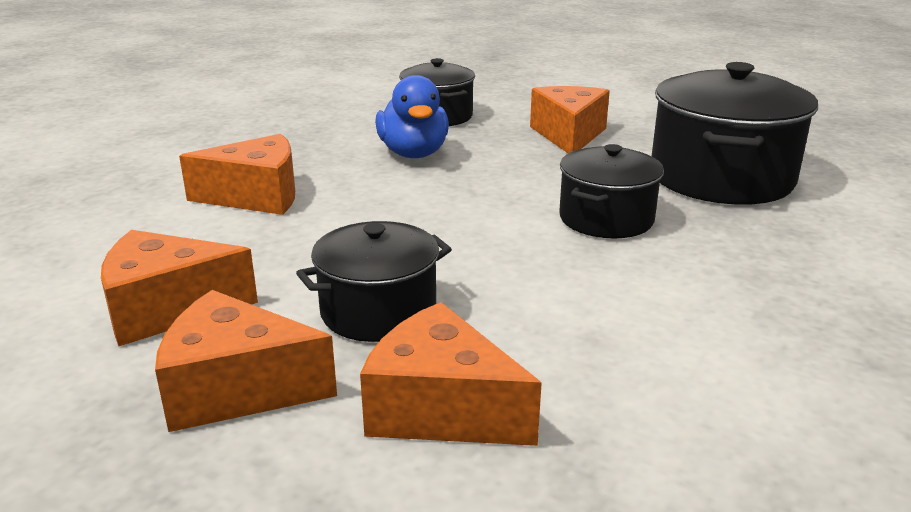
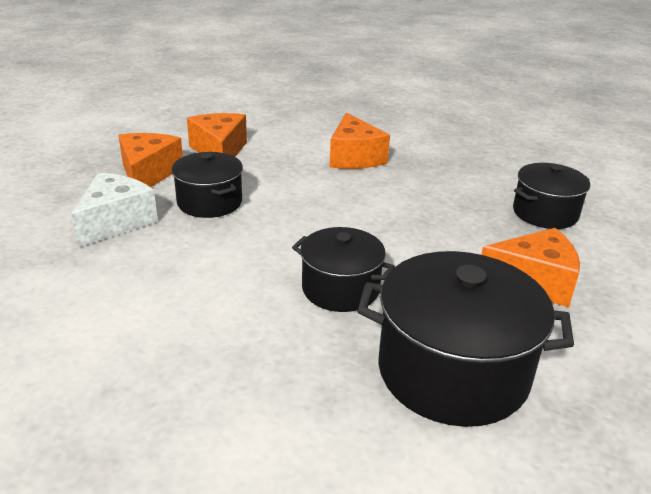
camera: 85 degrees right, 5 degrees up
orange cheese [360,302,542,446] -> white cheese [71,173,158,247]
blue duck [375,75,449,158] -> none

